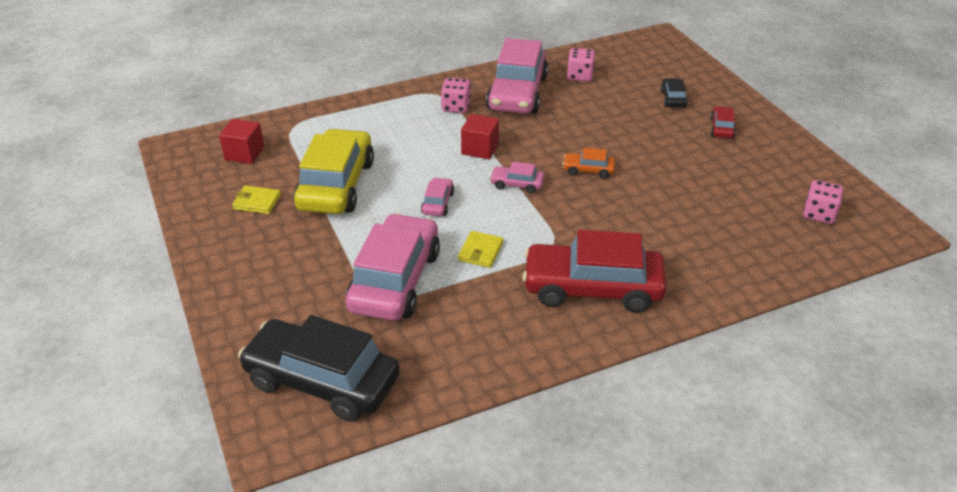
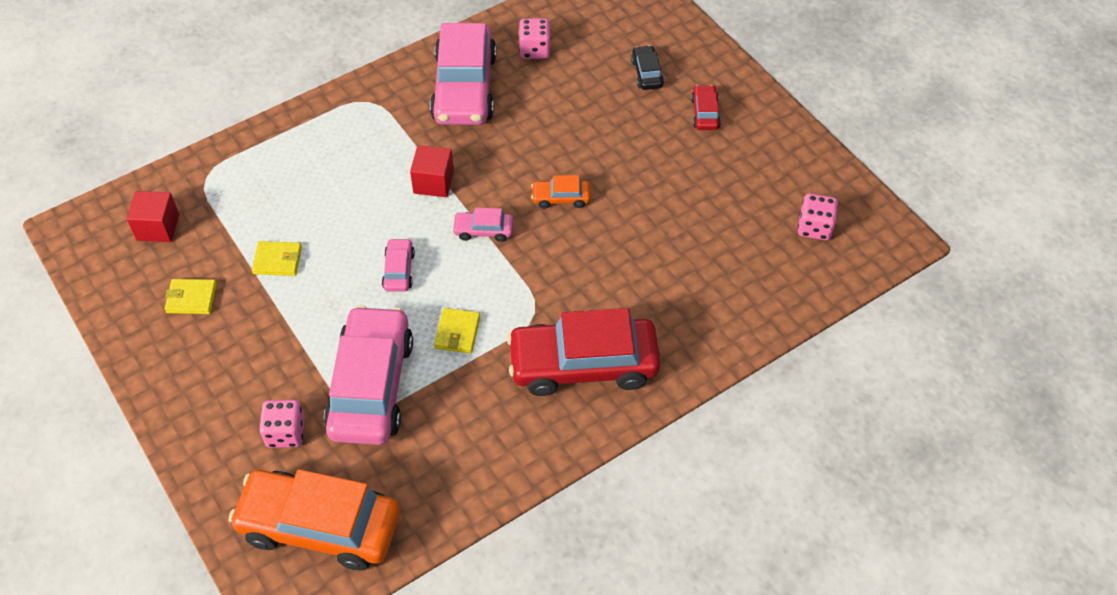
camera: 10 degrees left, 15 degrees up
black car [238,315,400,422] -> orange car [229,469,400,570]
yellow car [294,129,374,214] -> yellow wallet [252,241,302,276]
pink dice [441,78,471,113] -> pink dice moved to [259,400,305,448]

